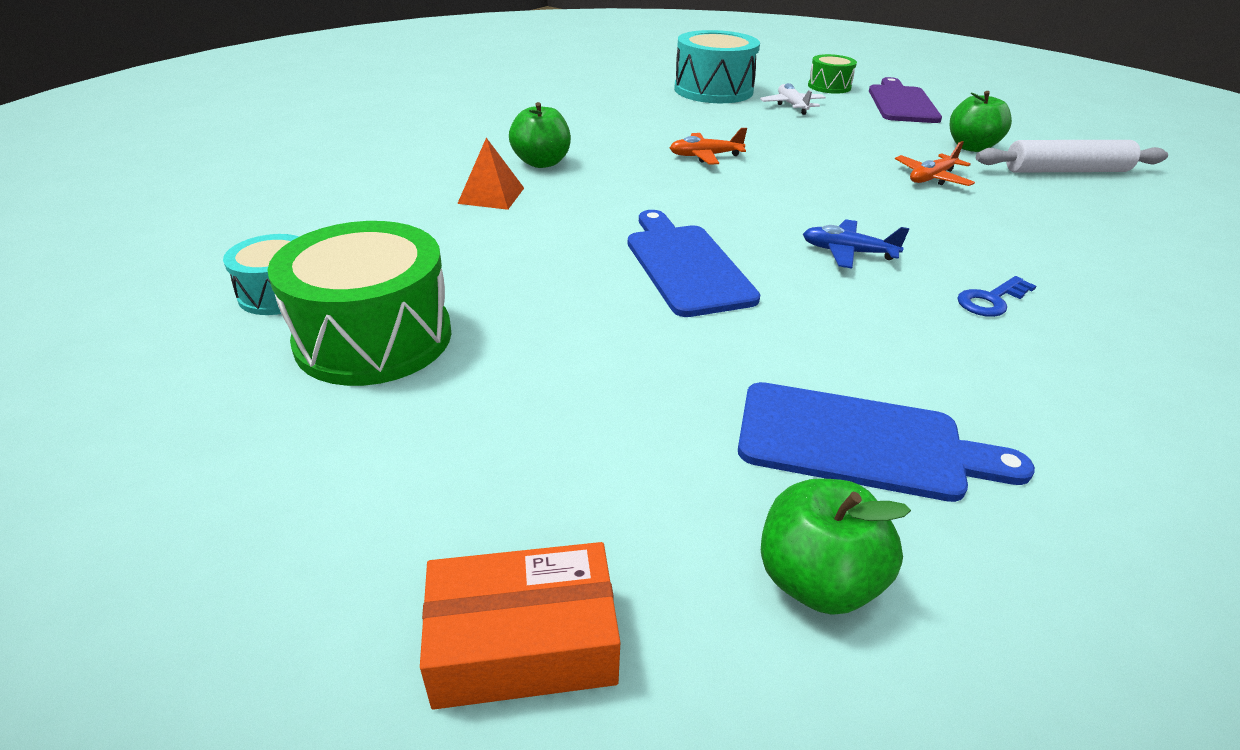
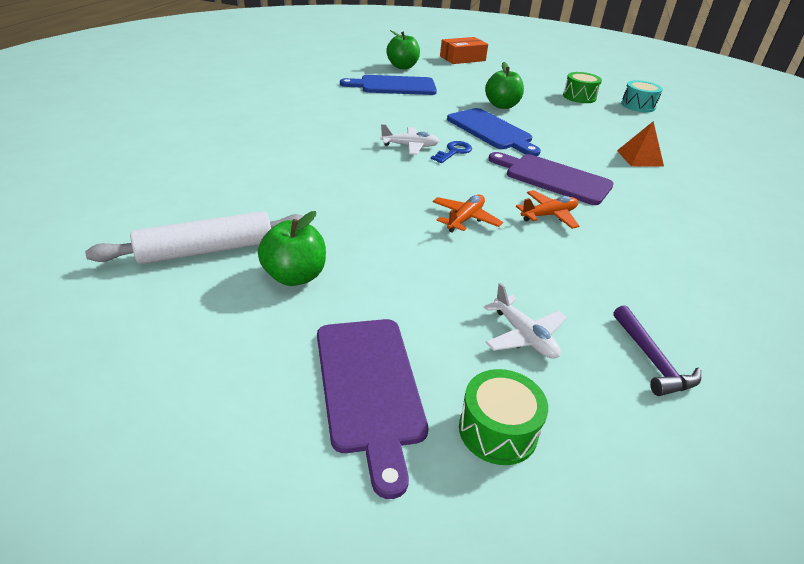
camera: 160 degrees right, 0 degrees up
green drum [267,221,452,386] -> green drum [563,72,602,103], size x0.55
green apple [509,102,571,168] -> green apple moved to [485,62,524,109]
turquoise drum [674,30,760,103] -> purple hammer [613,305,701,396]
blue plane [803,219,909,268] -> white plane [380,124,439,155]
orange plane [895,141,975,186] -> orange plane moved to [432,195,503,233]
blue key [957,276,1036,317] -> blue key moved to [431,141,472,163]
none -> purple cutting board [488,152,614,205]

